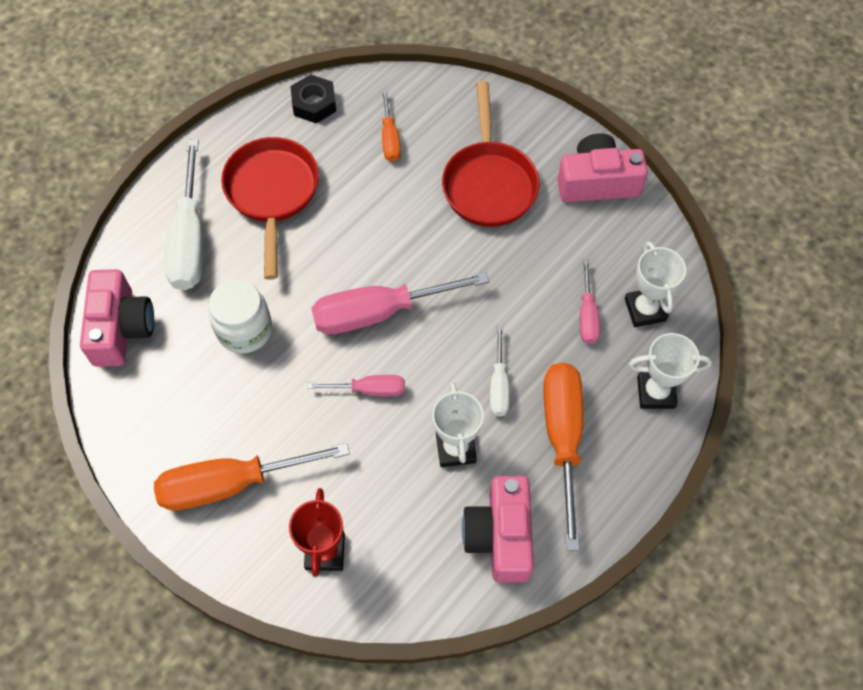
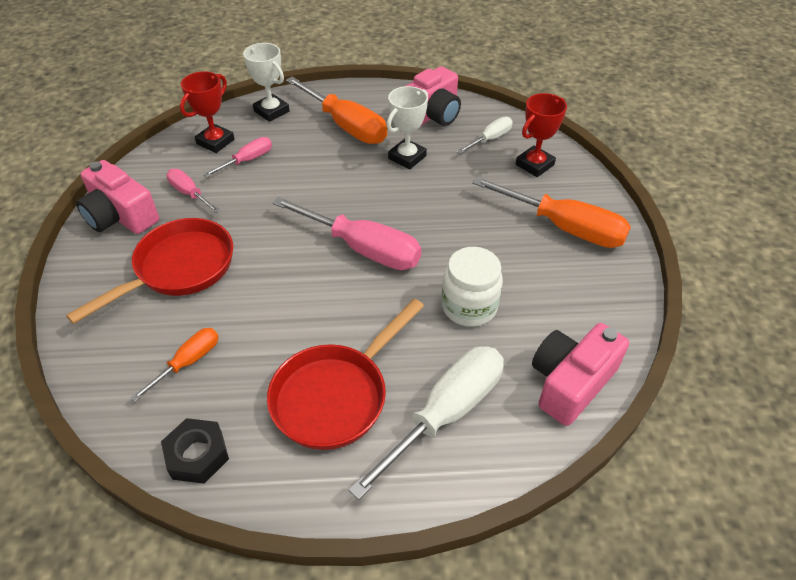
camera: 135 degrees left, 15 degrees down
pink screwdriver [307,375,405,396] -> pink screwdriver moved to [166,169,220,213]
white screwdriver [490,326,510,417] -> white screwdriver moved to [457,117,513,154]
orange screwdriver [543,363,584,550] -> orange screwdriver turned 90 degrees counterclockwise [286,76,387,144]
white trophy [625,241,686,327] -> red trophy [180,71,234,153]

